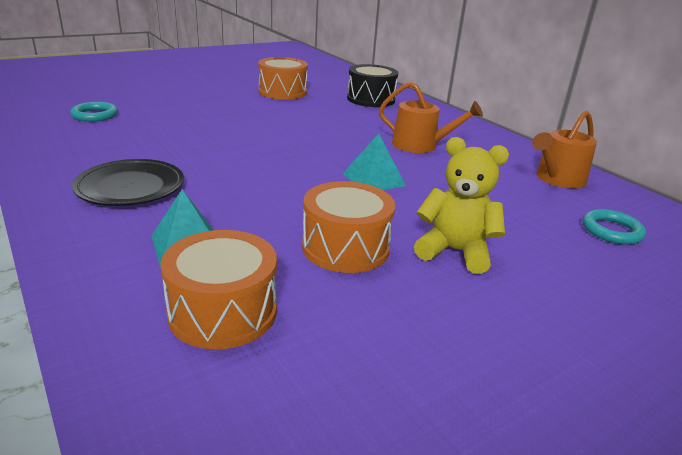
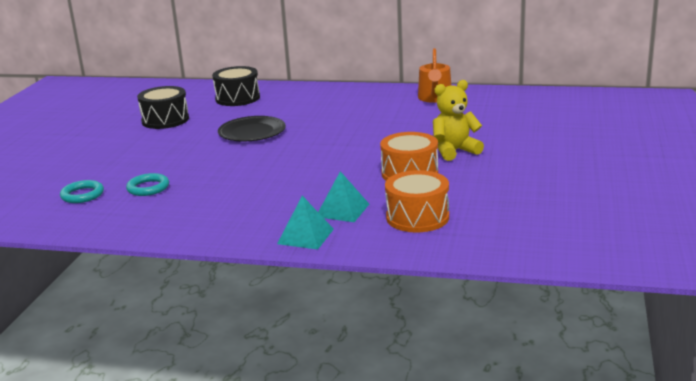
camera: 40 degrees left, 5 degrees down
black plate [72,159,184,206] -> black plate moved to [218,116,286,141]
orange drum [258,57,308,100] -> black drum [137,86,189,129]
turquoise pyramid [343,134,406,190] -> turquoise pyramid moved to [277,196,334,250]
orange watering can [379,82,483,153] -> none
turquoise ring [583,209,646,245] -> turquoise ring moved to [126,173,169,196]

